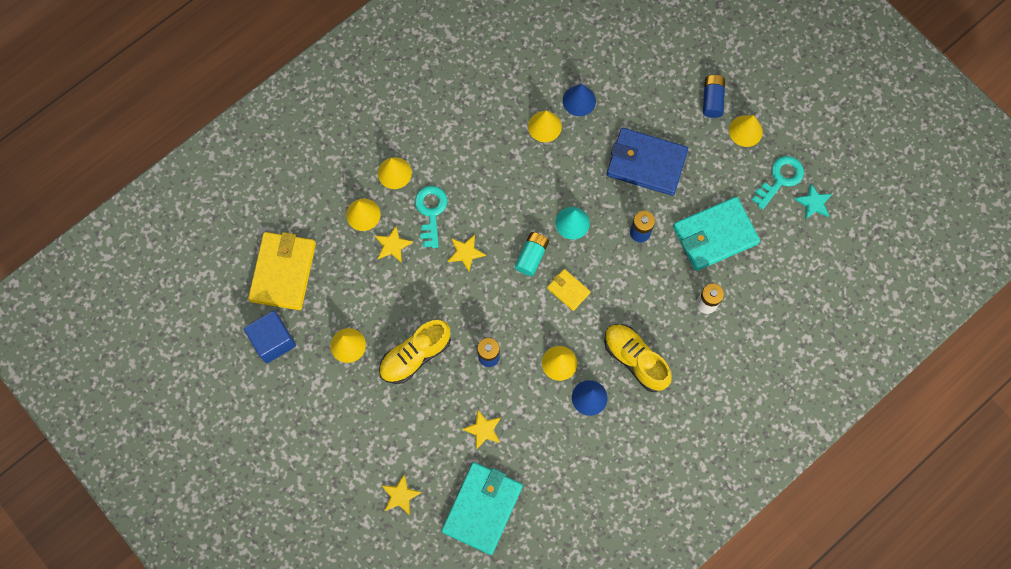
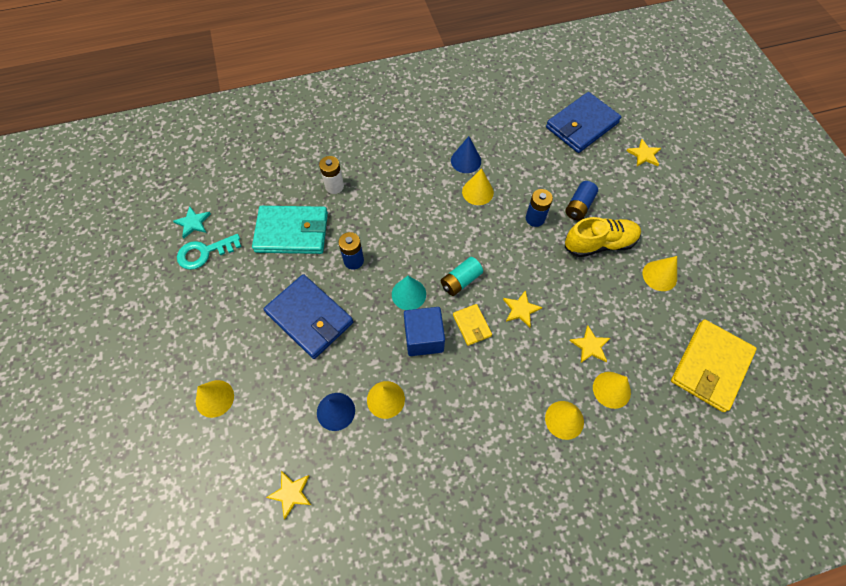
camera: 155 degrees left, 10 degrees down
blue cube [244,311,296,363] -> blue cube moved to [404,307,445,356]
turquoise key [415,186,448,248] -> none
turquoise wallet [441,462,523,555] -> blue wallet [546,92,621,153]
yellow star [462,409,501,450] -> yellow star moved to [266,471,311,519]
yellow wallet [547,269,591,311] -> yellow wallet moved to [453,304,492,346]
yellow shoe [604,324,672,392] -> none
blue battery [703,75,725,118] -> blue battery moved to [566,181,598,220]
yellow cone [729,115,763,147] -> yellow cone moved to [196,380,234,418]

